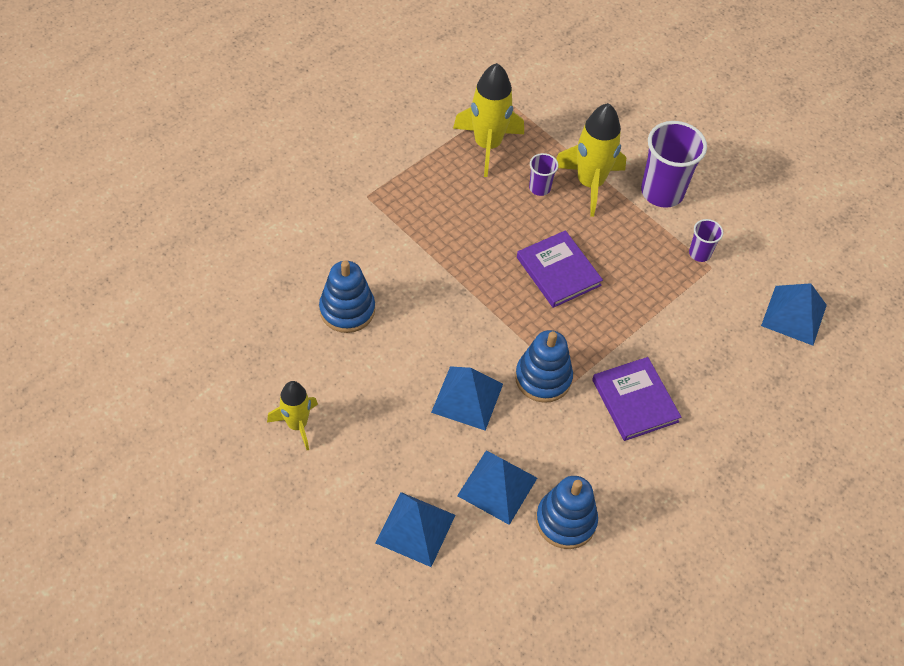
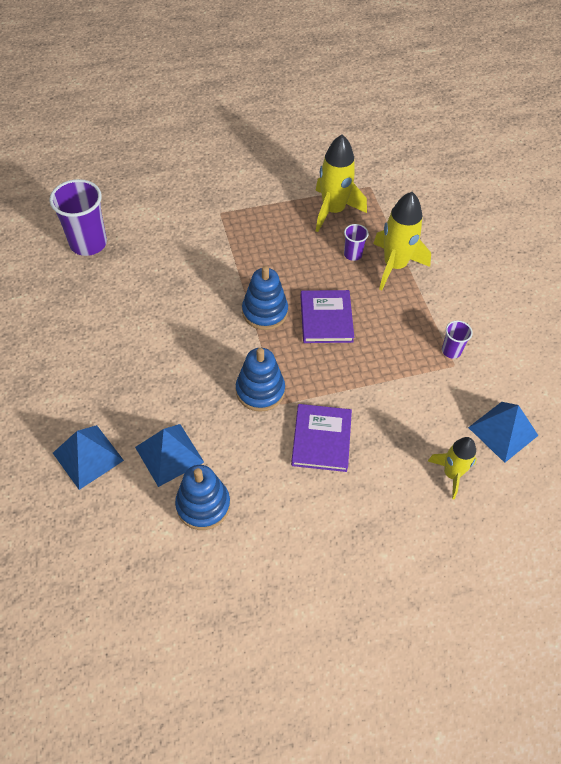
camera: 30 degrees right, 0 degrees up
yellow rocket [267,381,318,450] -> yellow rocket moved to [428,437,477,499]
blue stacking toy [319,261,375,333] -> blue stacking toy moved to [242,266,288,330]
blue pyramid [431,366,503,431] -> none
purple cup [641,121,707,208] -> purple cup moved to [49,179,107,256]

